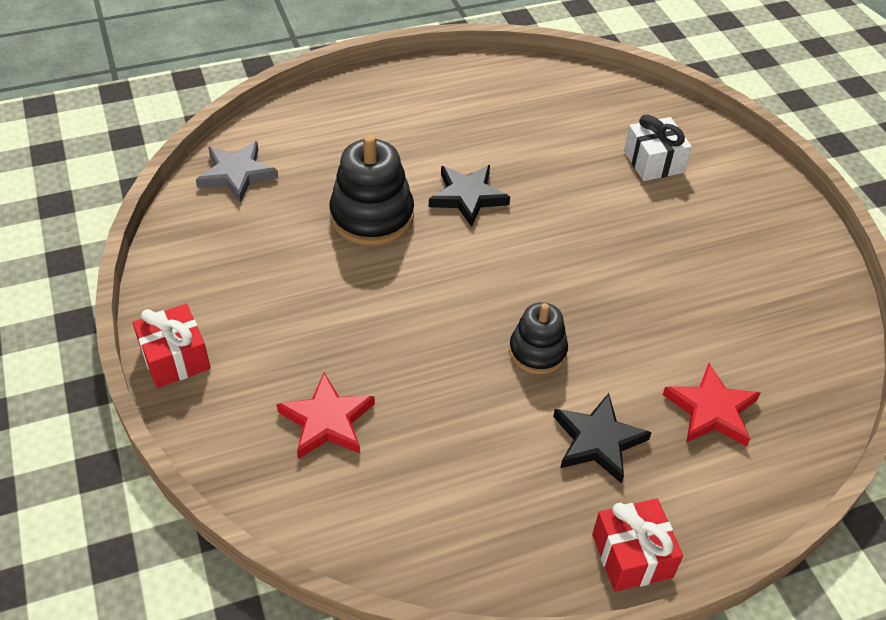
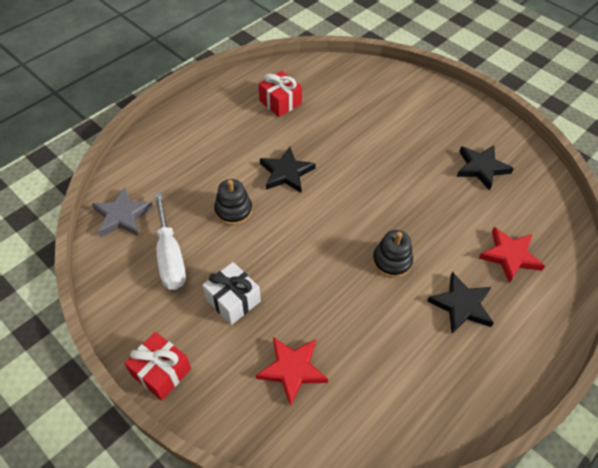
camera: 25 degrees left, 5 degrees up
black stacking toy [329,134,414,246] -> black stacking toy [214,179,252,225], size x0.62
red gift [592,498,683,592] -> red gift moved to [259,71,302,117]
white gift [624,115,692,181] -> white gift moved to [203,262,261,325]
none -> white screwdriver [154,193,186,290]
none -> black star [457,145,514,191]

